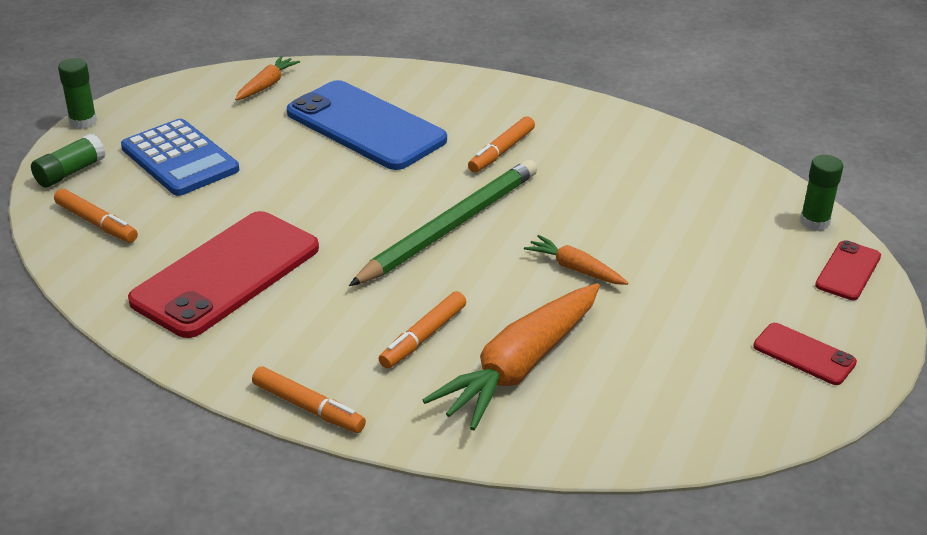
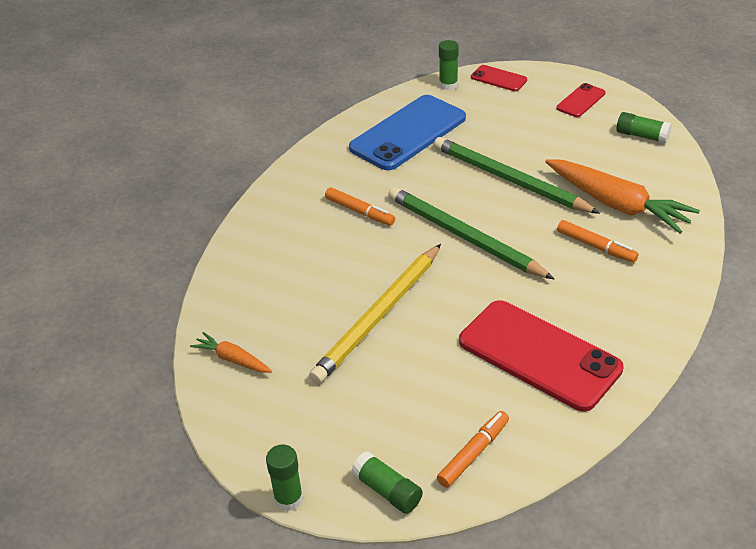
camera: 85 degrees left, 5 degrees up
blue calculator [121,119,239,196] -> none
orange marker [252,367,366,433] -> none
blue phone [287,80,447,170] -> blue phone moved to [349,95,466,170]
orange carrot [524,235,628,285] -> green pencil [434,137,600,214]
none -> yellow pencil [309,244,441,384]
none -> green glue stick [616,112,672,144]

